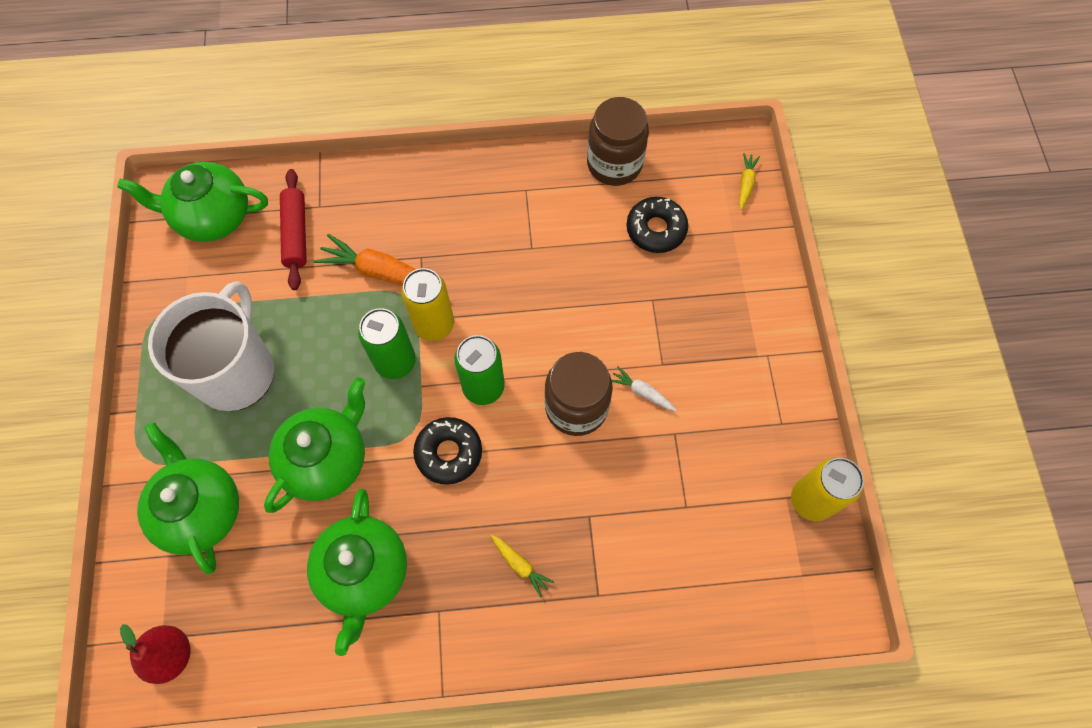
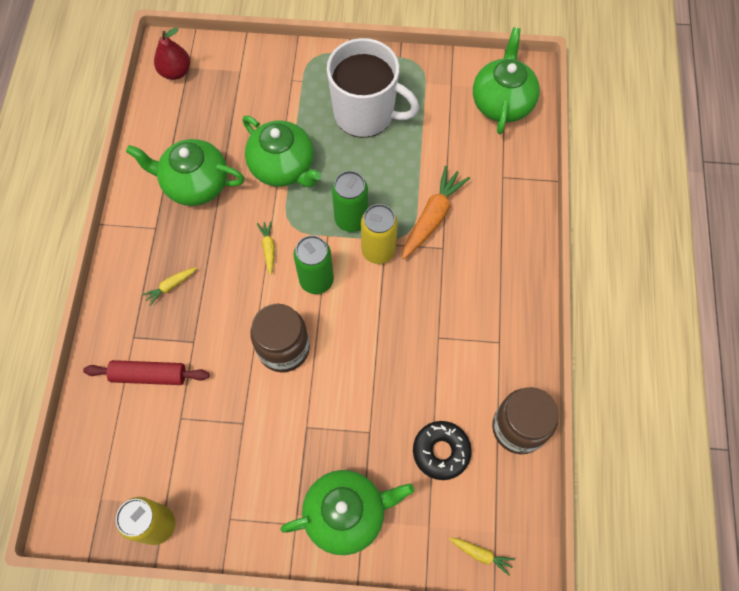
camera: 100 degrees right, 0 degrees up
green teapot [137,422,239,574] -> green teapot moved to [280,470,414,555]
red rolling pin [280,169,307,290] -> red rolling pin moved to [83,360,209,385]
black donut [413,417,482,485] -> yellow carrot [257,221,275,275]
white carrot [612,366,677,411] -> none

